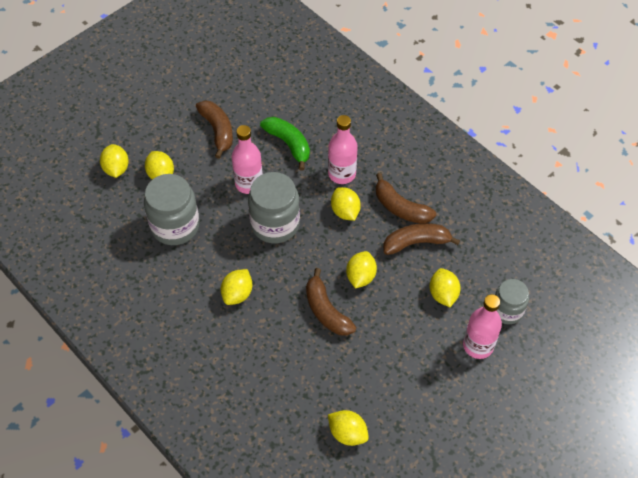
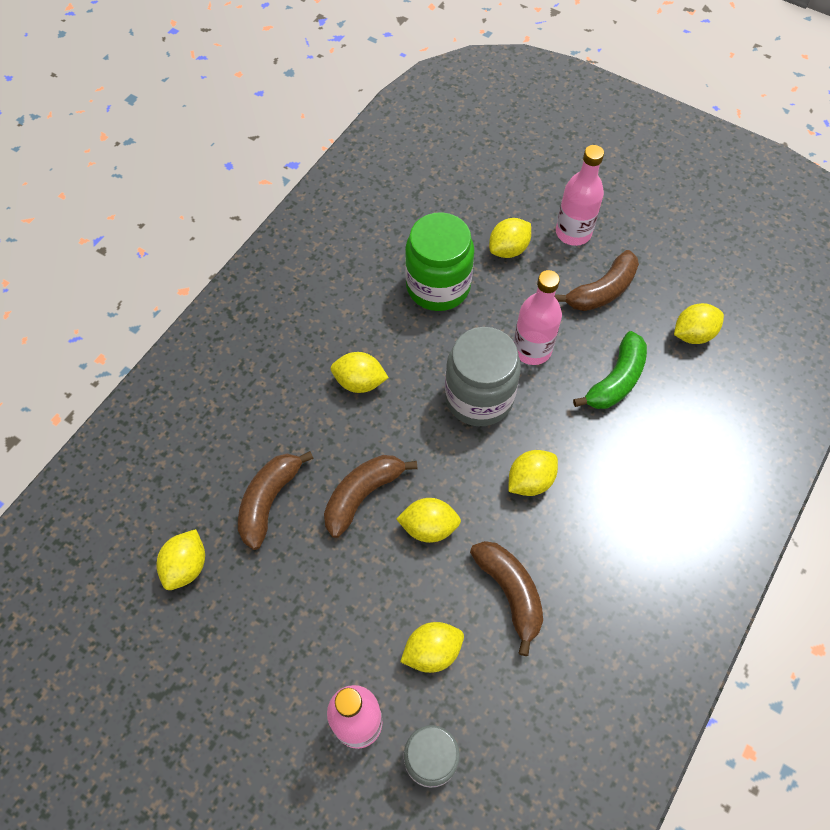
camera: 75 degrees right, 5 degrees up
yellow lemon [100,144,129,178] -> yellow lemon moved to [674,303,724,344]
grey jar [144,174,200,245] -> green jar [405,212,474,311]
pink bottle [328,115,358,184] -> pink bottle moved to [556,145,604,246]
brown banana [376,173,436,223] -> brown banana moved to [238,451,314,550]

